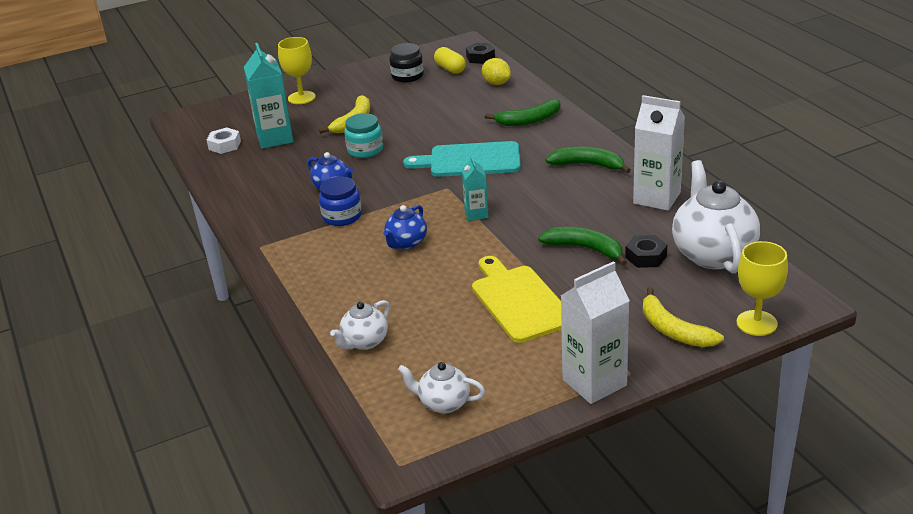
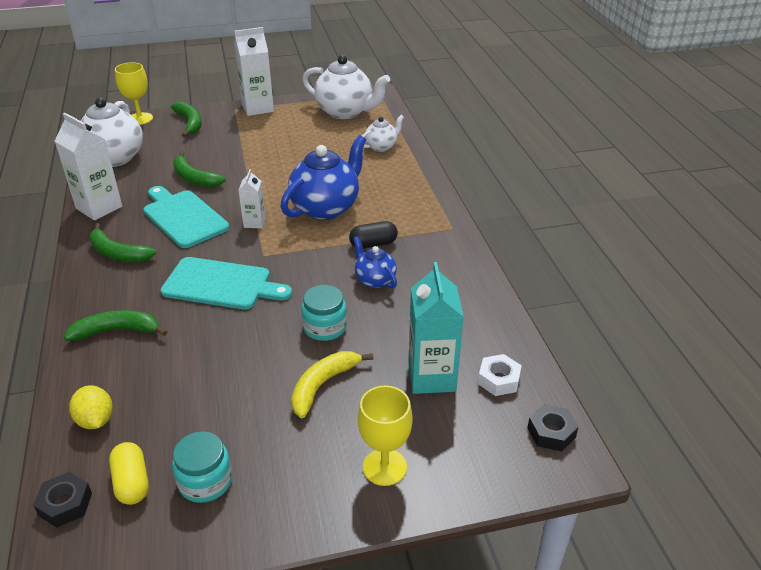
camera: 170 degrees left, 5 degrees up
blue jar [319,176,362,226] -> black capsule [349,221,398,249]
blue teapot [383,205,427,249] -> blue teapot [280,135,366,220], size x1.90
black jar [389,43,424,82] -> turquoise jar [172,432,232,503]
white teapot [398,362,485,414] -> white teapot [302,55,390,119], size x1.90
turquoise carton [462,155,489,221] -> white carton [238,169,266,228]
yellow cutting board [472,256,562,343] -> none
black nut [625,235,667,268] -> black nut moved to [527,404,578,451]
yellow banana [643,287,724,347] -> green banana [171,102,202,137]
none -> turquoise cutting board [143,186,230,248]

